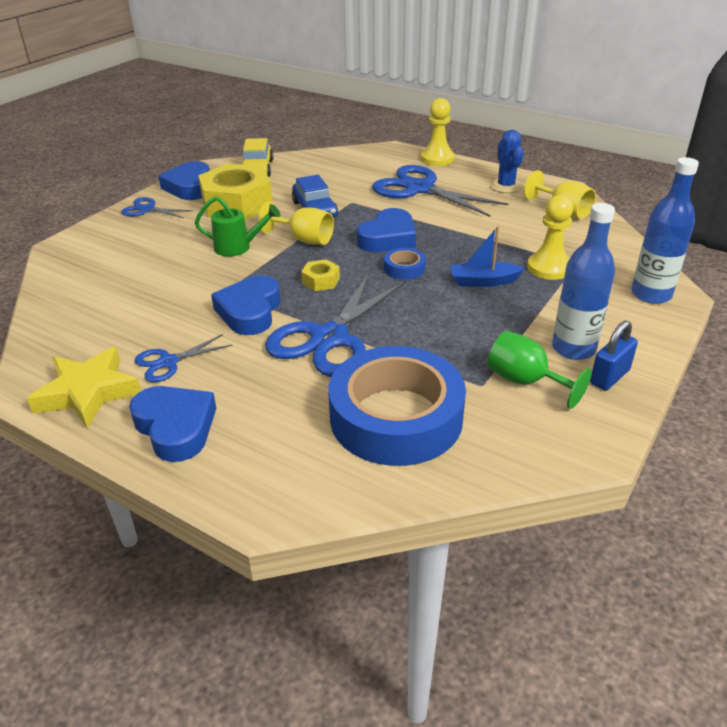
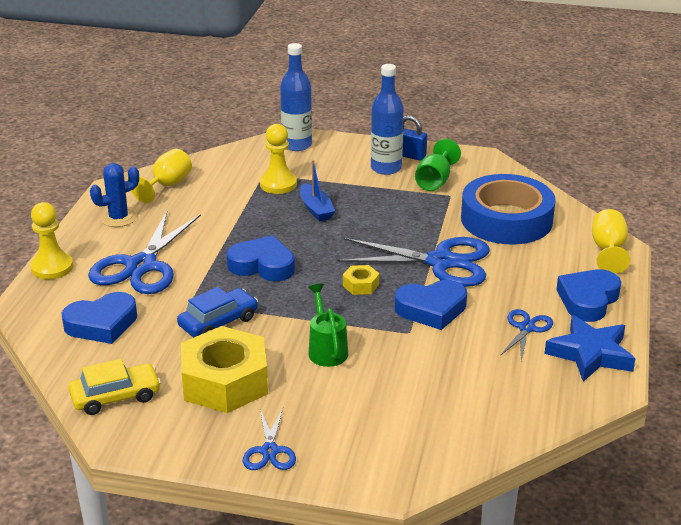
camera: 110 degrees left, 5 degrees down
yellow star [27,347,141,429] -> blue star [545,315,636,382]
blue scissors [135,334,232,382] -> blue scissors turned 105 degrees counterclockwise [500,309,553,361]
blue heart [158,161,210,200] -> blue heart moved to [62,292,137,344]
yellow goblet [258,202,334,245] -> yellow goblet moved to [592,209,630,274]
blue tape [384,248,426,280] -> none

